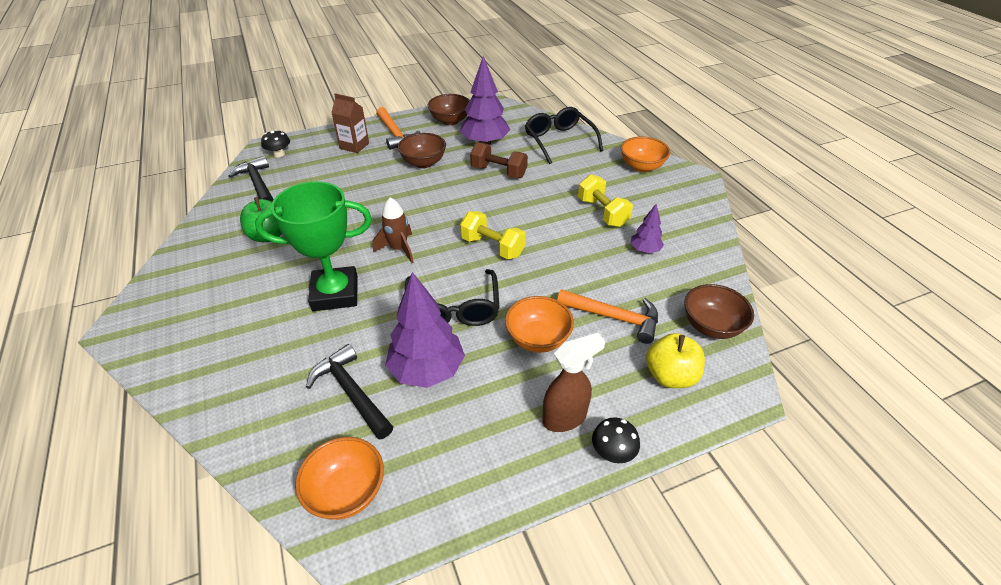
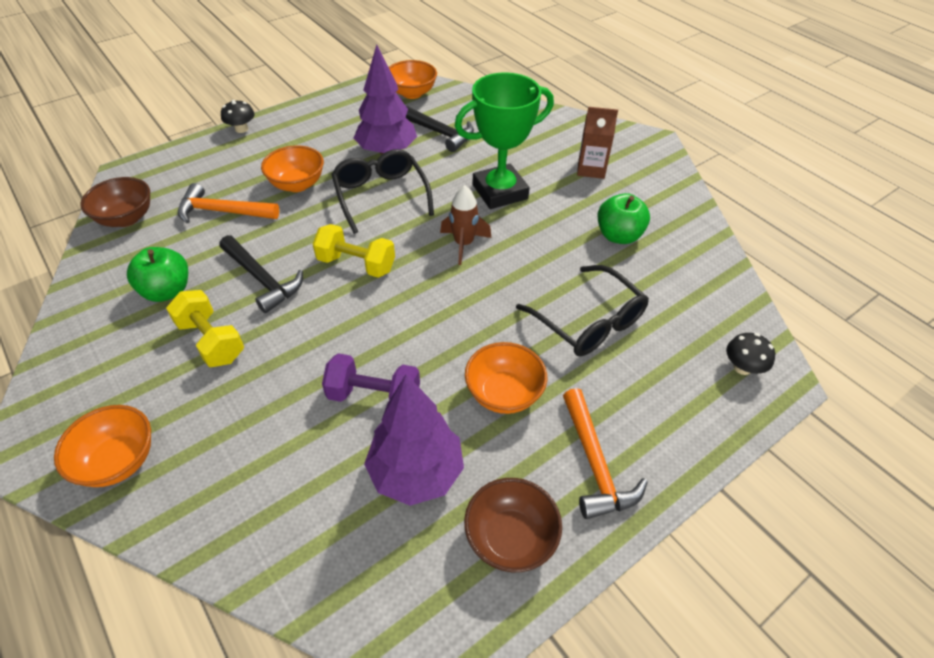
camera: 165 degrees right, 5 degrees up
black hammer [228,156,274,202] -> black hammer moved to [220,235,303,313]
brown carton [331,93,369,153] -> brown carton moved to [577,107,618,179]
orange hammer [376,107,420,150] -> orange hammer turned 150 degrees counterclockwise [563,388,647,519]
brown bowl [398,133,446,168] -> orange bowl [465,342,547,414]
brown dumbbell [470,142,528,178] -> purple dumbbell [322,353,420,402]
black glasses [525,107,603,164] -> black glasses moved to [516,265,649,356]
brown spray bottle [542,333,605,432] -> none
purple tree [631,204,664,253] -> green apple [127,247,188,302]
yellow apple [646,333,705,388] -> none

